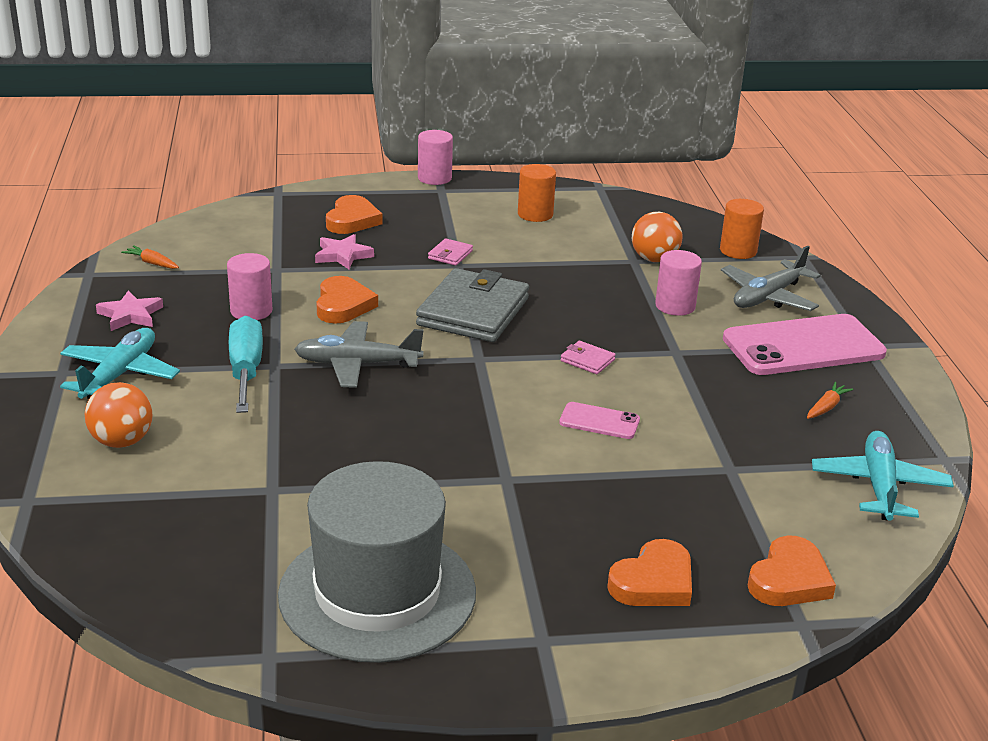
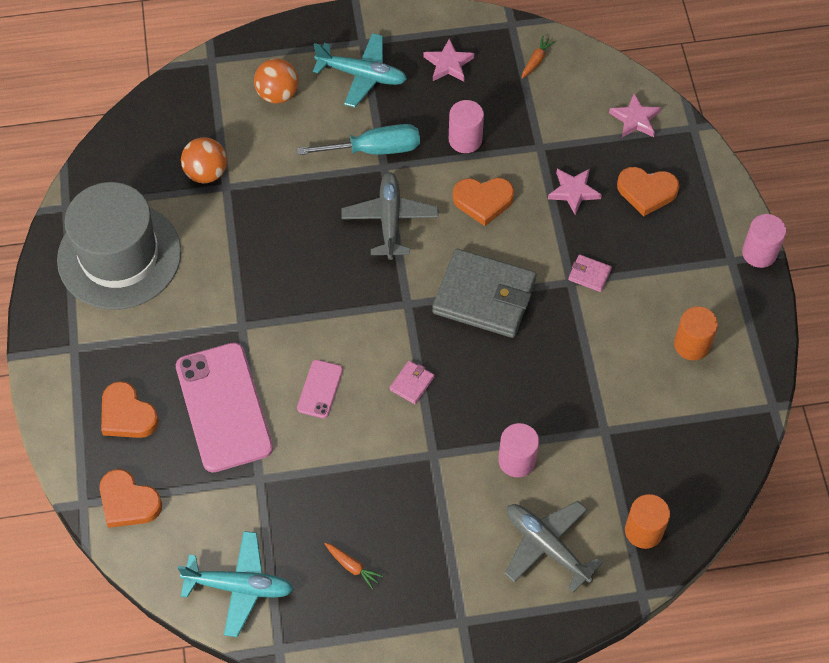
camera: 90 degrees right, 30 degrees up
orange ball [632,212,683,262] -> orange ball moved to [181,137,227,183]
pink phone [723,314,887,375] -> pink phone moved to [176,342,273,473]
none -> pink star [609,93,662,137]

